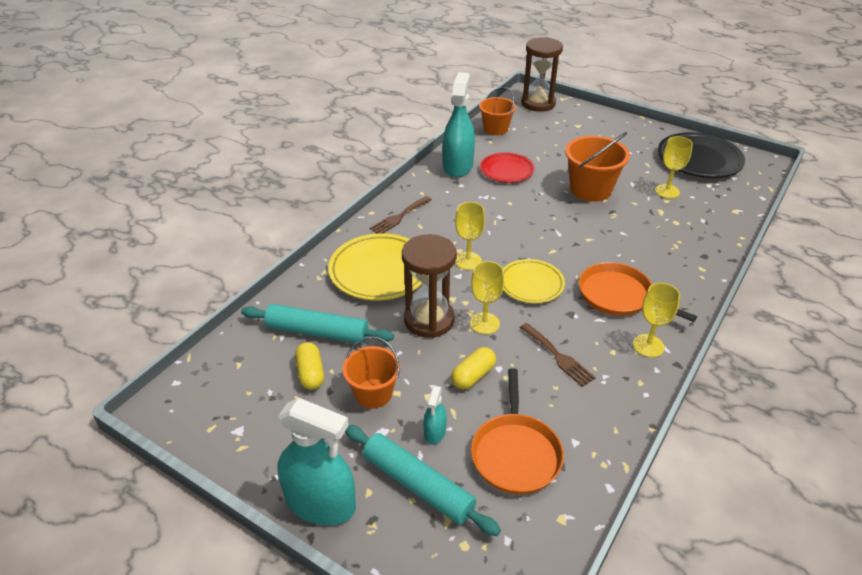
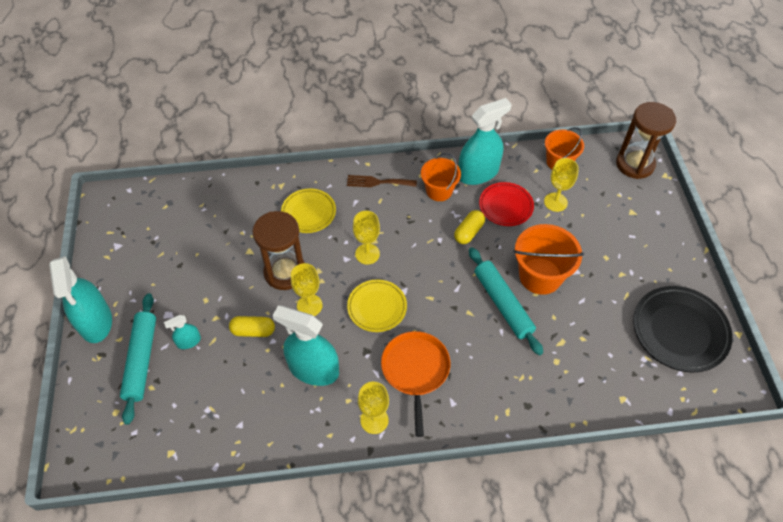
camera: 50 degrees right, 15 degrees up
turquoise rolling pin [241,304,394,344] -> turquoise rolling pin moved to [469,248,543,355]
yellow capsule [295,342,324,390] -> yellow capsule moved to [454,210,485,244]
yellow plate [328,233,423,301] -> yellow plate [281,188,336,233], size x0.63
orange bucket [342,337,400,408] -> orange bucket moved to [421,153,461,201]
orange pan [471,368,564,494] -> none
brown fork [520,323,596,387] -> turquoise spray bottle [272,305,339,386]
yellow goblet [655,136,693,199] -> yellow goblet moved to [544,158,579,212]

